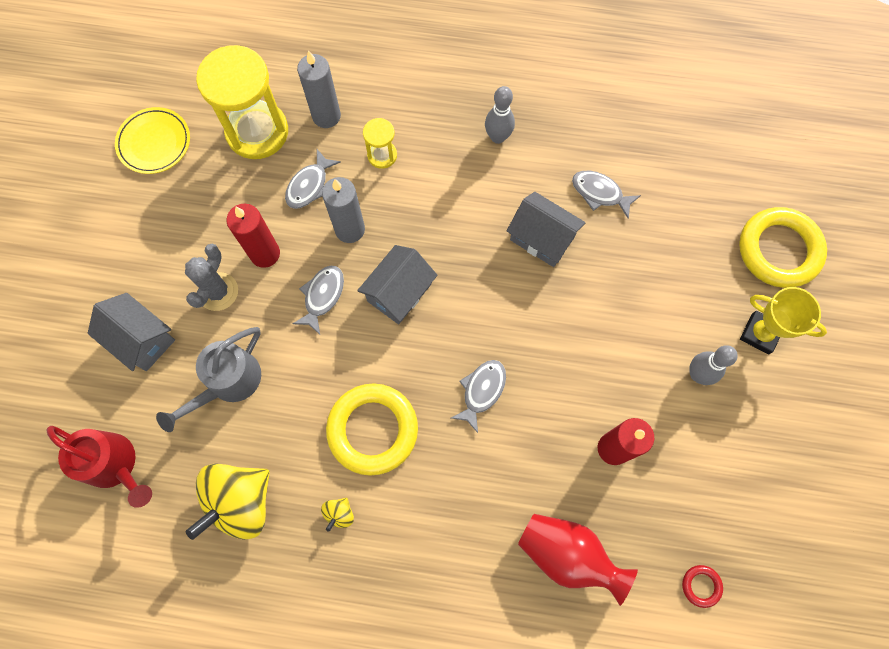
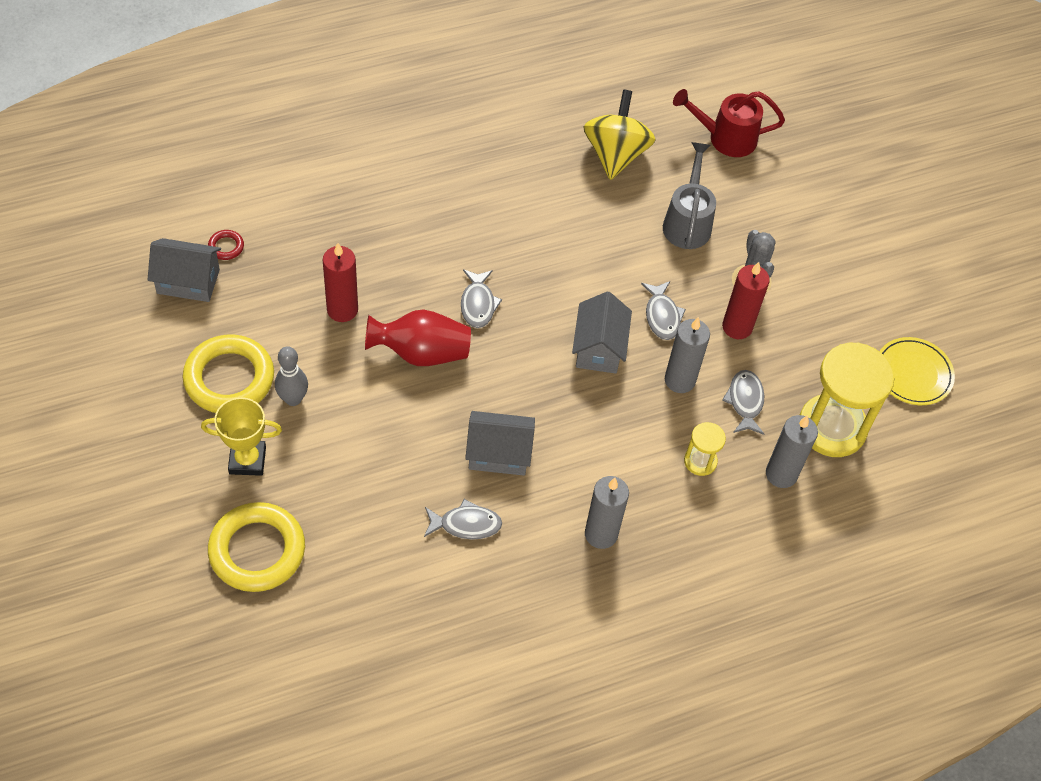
camera: 145 degrees right, 15 degrees down
grey house [88,293,175,371] -> grey house moved to [147,238,221,302]
yellow spinning top [321,498,354,532] -> none
yellow ring [326,383,418,476] -> yellow ring moved to [183,334,274,413]
grey bowling pin [485,86,515,144] -> grey candle [585,476,629,549]
red vase [518,514,638,606] -> red vase moved to [365,309,471,366]

